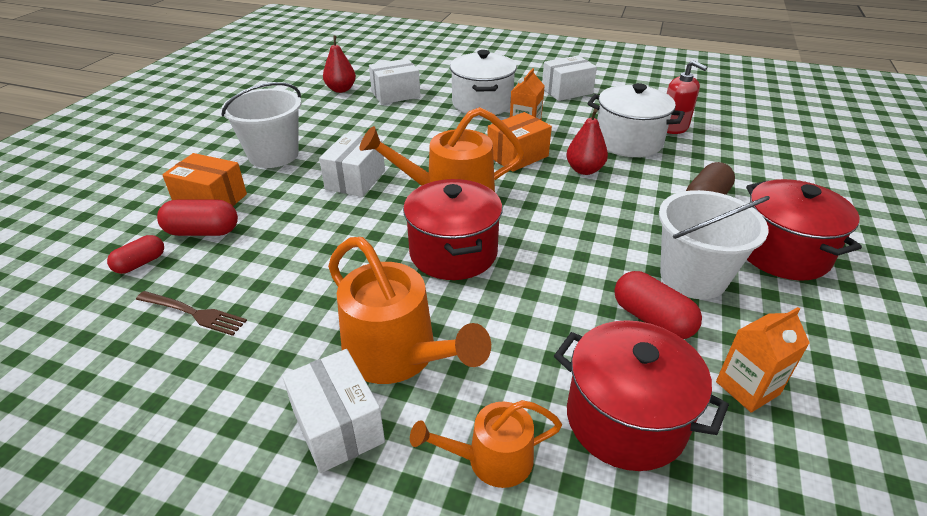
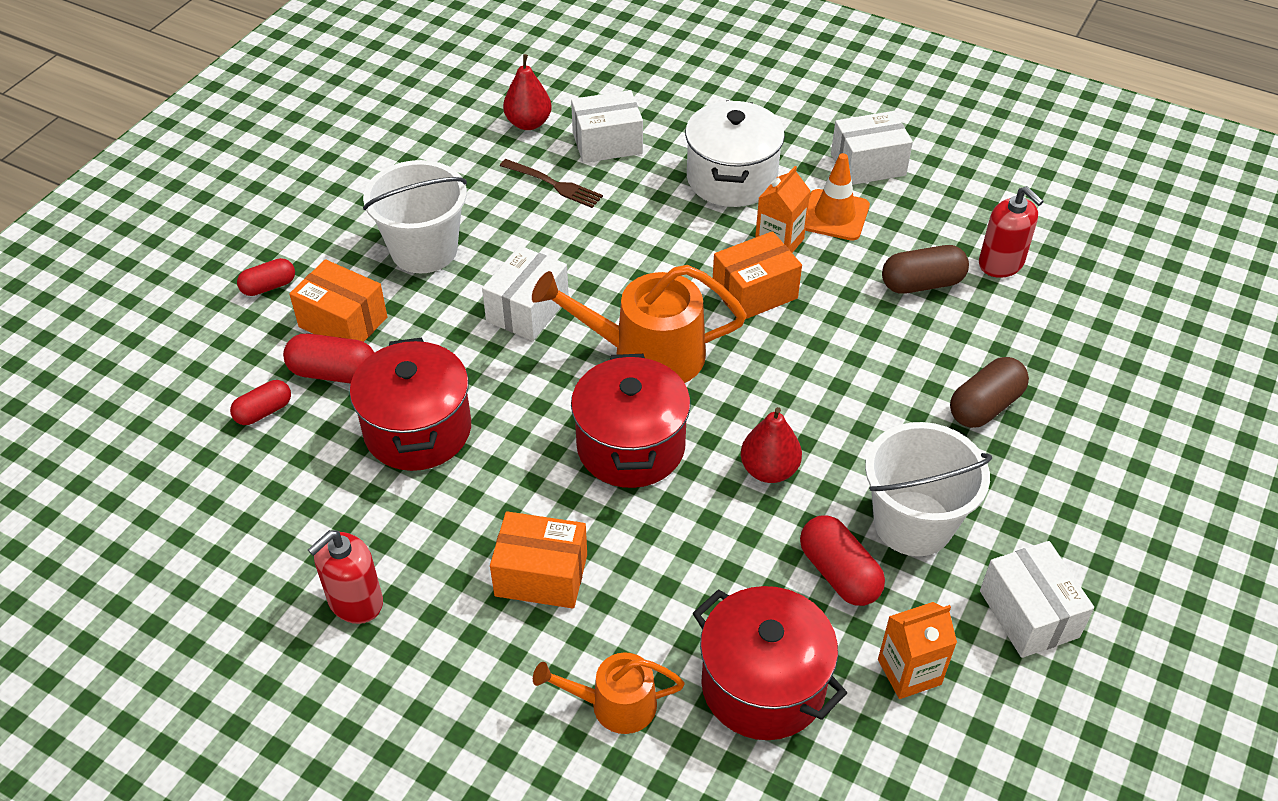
camera: 10 degrees right, 10 degrees up
brown fork [136,291,247,336] -> brown fork moved to [500,159,603,208]
white box [282,349,385,473] -> white box moved to [980,541,1094,658]
orange watering can [328,237,491,384] -> orange box [490,511,587,609]
red pear [566,109,608,175] -> red pear moved to [741,407,802,483]
white pot [587,83,685,157] -> brown capsule [882,245,969,294]
red pot [746,179,862,281] -> red pot moved to [350,338,471,471]
none -> red capsule [237,258,295,296]
none -> red soap dispenser [308,530,383,624]
none -> orange traffic cone [805,153,870,241]

